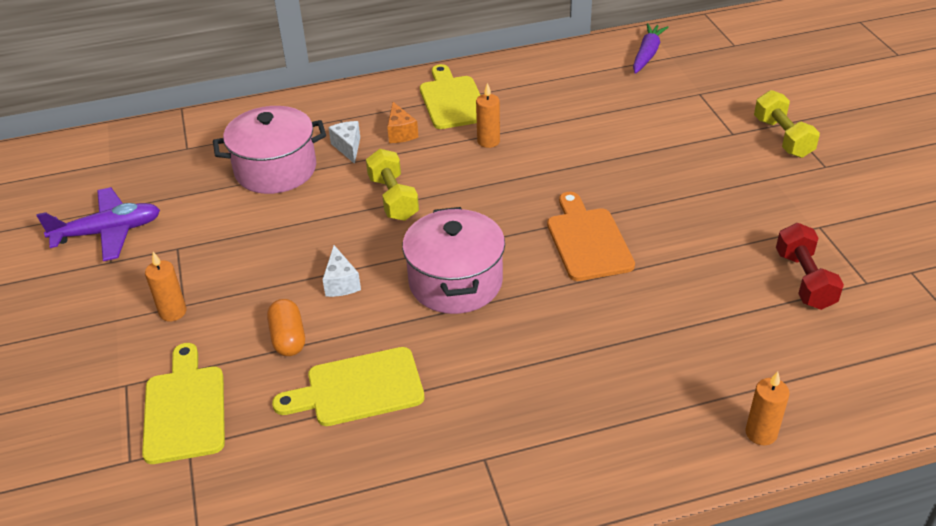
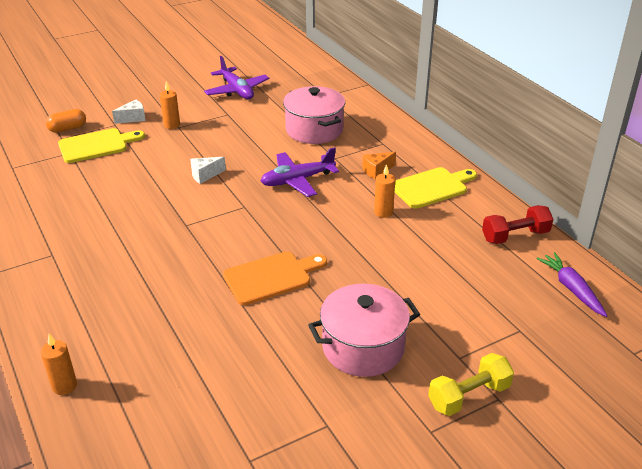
camera: 75 degrees right, 5 degrees down
orange capsule [267,299,305,356] -> orange capsule moved to [46,109,86,133]
yellow cutting board [272,347,424,426] -> none
white cheese [328,121,360,164] -> white cheese moved to [112,100,146,124]
yellow dumbbell [366,149,419,221] -> purple plane [261,147,339,197]
pink pot [402,207,505,314] -> pink pot moved to [308,284,420,377]
purple carrot [633,23,668,74] -> purple carrot turned 120 degrees counterclockwise [536,252,608,317]
red dumbbell [776,223,844,310] -> red dumbbell moved to [482,205,553,244]

